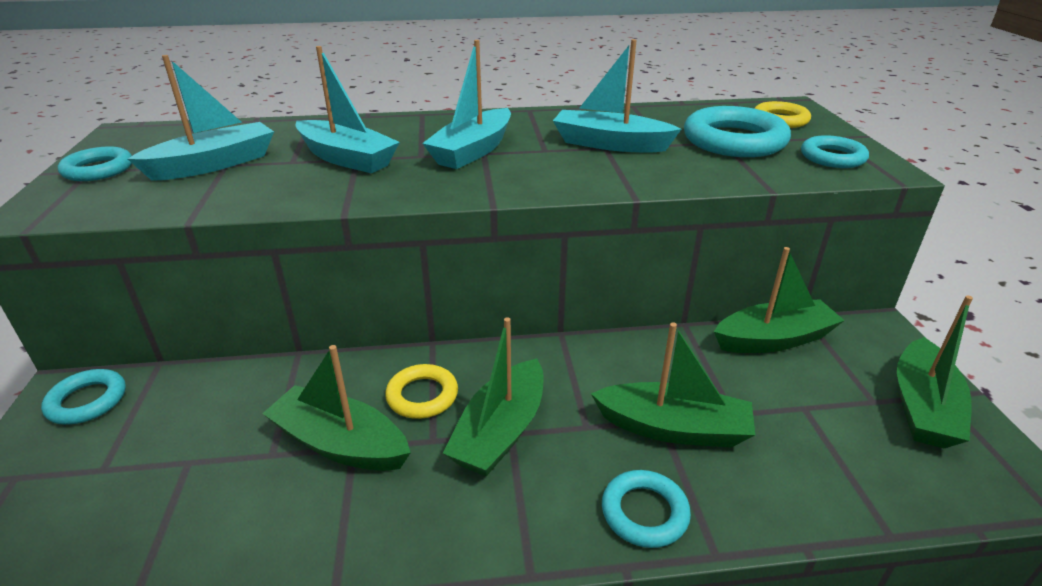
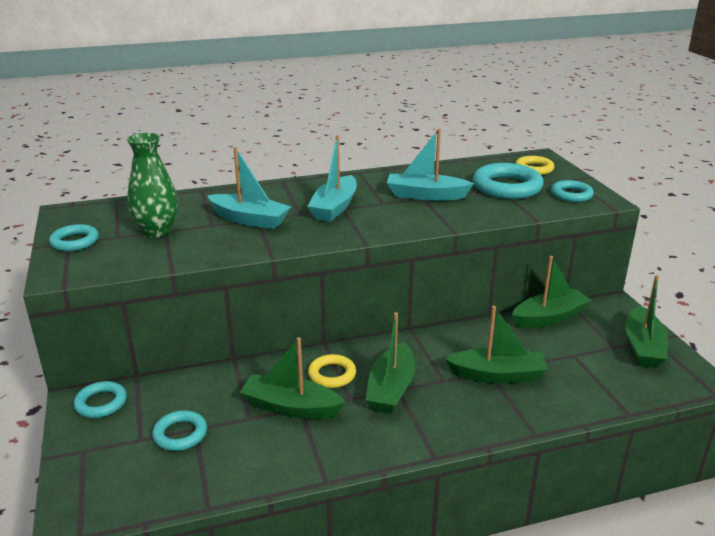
camera: 10 degrees left, 5 degrees down
turquoise boat [128,55,274,181] -> green vase [127,133,178,238]
turquoise ring [602,470,691,548] -> turquoise ring moved to [152,410,207,451]

